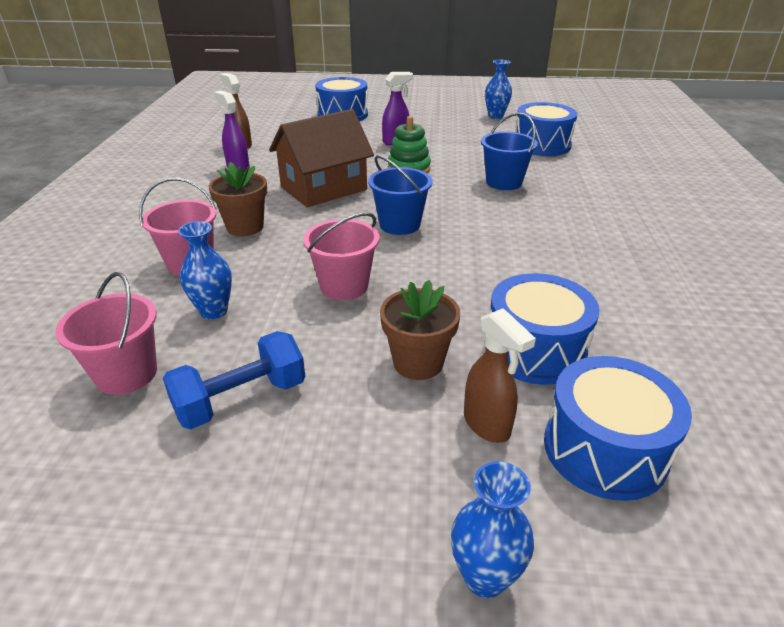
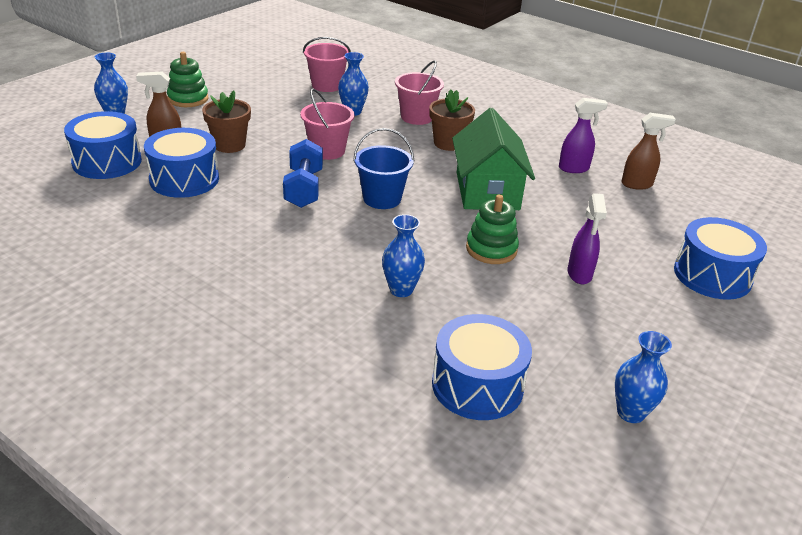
camera: 120 degrees right, 0 degrees up
blue dumbbell [163,331,305,429] -> blue dumbbell moved to [283,139,323,208]
brown house [269,109,374,207] -> green house [452,108,535,210]
blue bucket [481,113,538,190] -> blue vase [382,214,425,297]
none -> green stacking toy [167,52,208,107]

